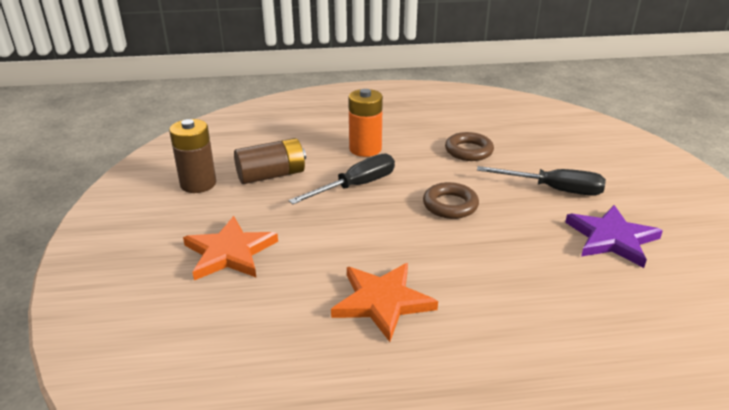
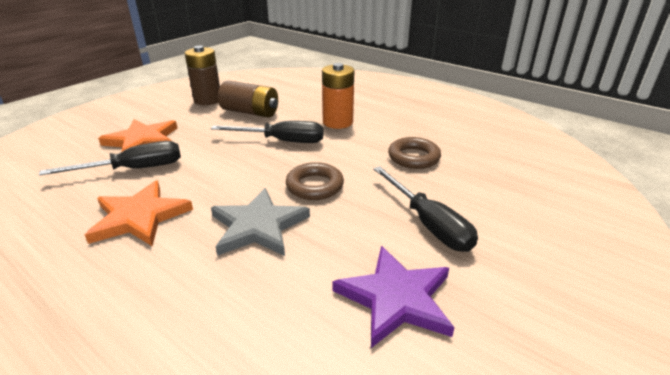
camera: 45 degrees right, 0 degrees up
none -> black screwdriver [39,141,181,176]
none -> grey star [211,188,310,256]

